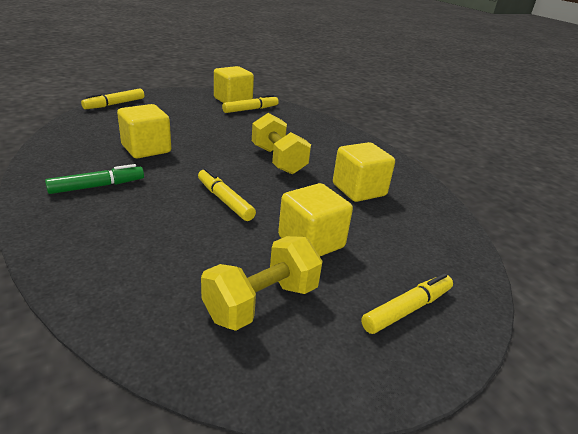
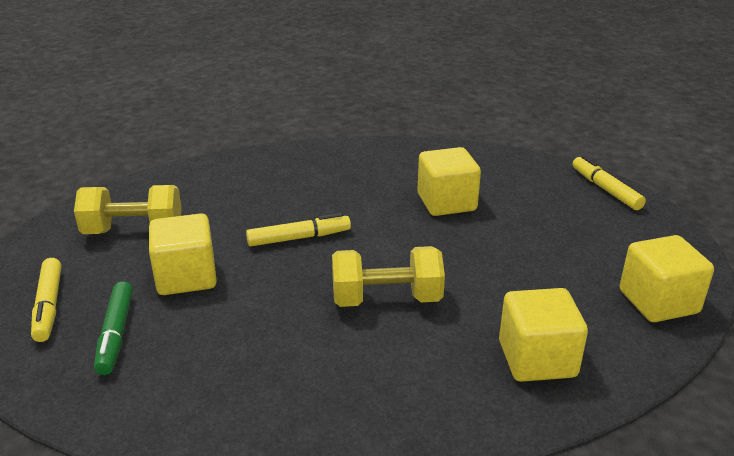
camera: 115 degrees right, 0 degrees up
green marker [45,164,144,194] -> green marker moved to [94,282,133,375]
yellow dumbbell [201,236,323,331] -> yellow dumbbell turned 75 degrees counterclockwise [74,185,182,234]
yellow marker [222,95,279,113] -> none
yellow cube [333,142,395,202] -> yellow cube moved to [499,288,588,382]

